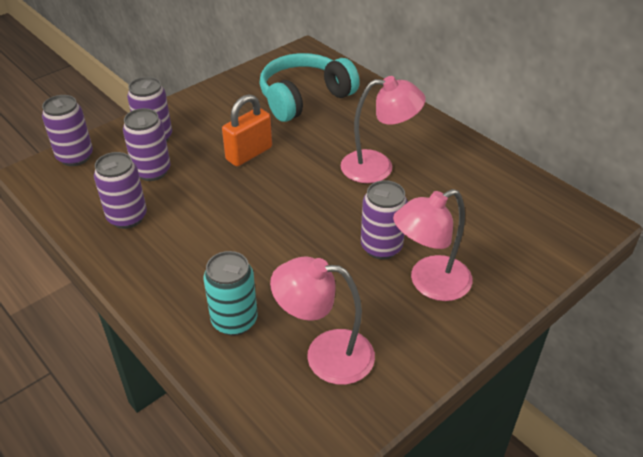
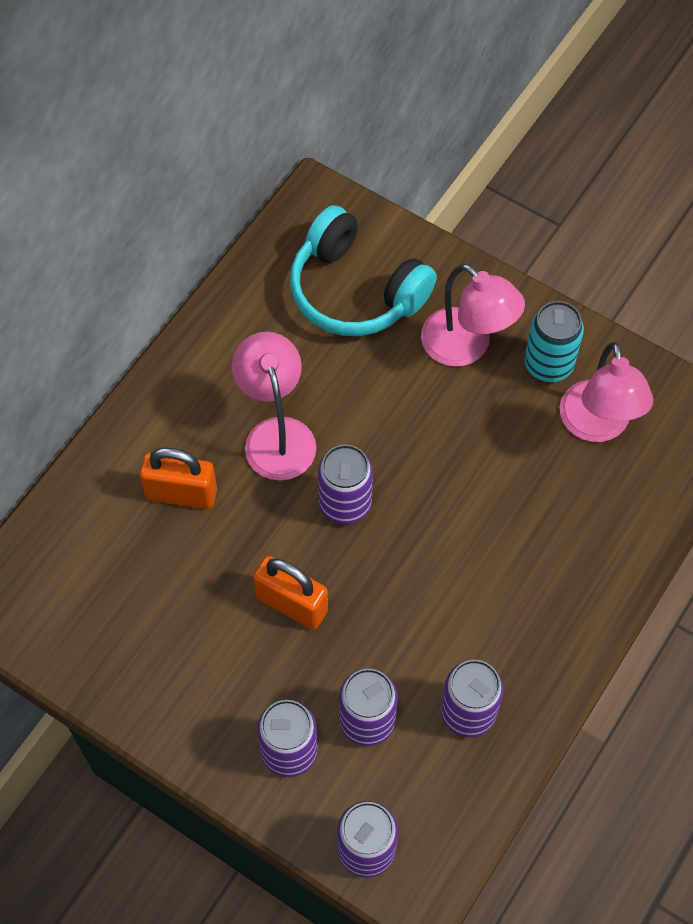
camera: 105 degrees left, 20 degrees up
turquoise can [203,251,257,336] -> turquoise can moved to [524,301,584,382]
turquoise headphones [260,53,360,122] -> turquoise headphones moved to [290,205,437,336]
purple can [361,180,408,259] -> purple can moved to [318,445,373,525]
none -> orange padlock [140,448,217,509]

